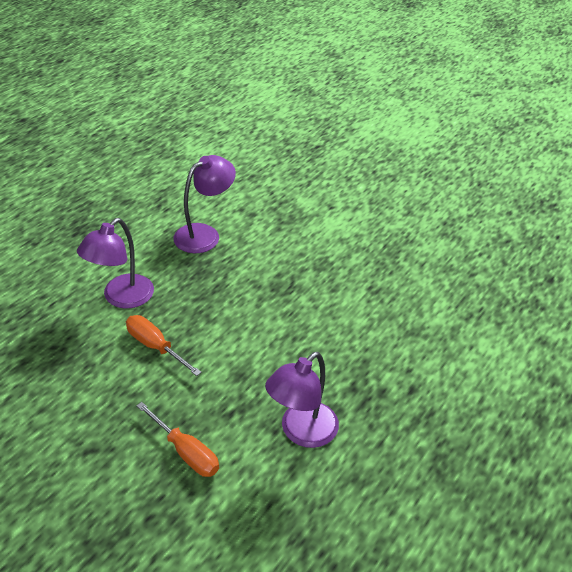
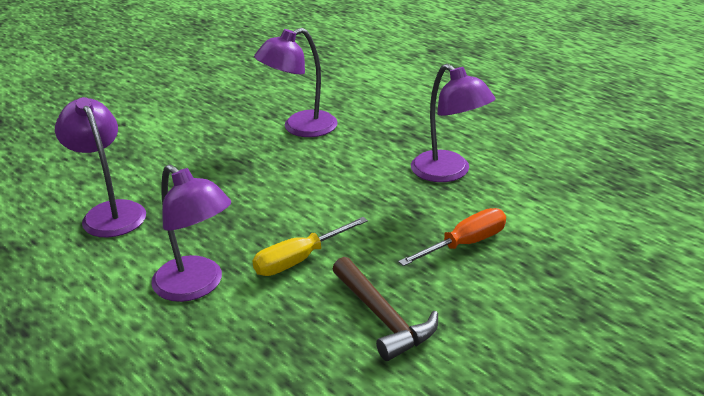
camera: 75 degrees left, 10 degrees down
orange screwdriver [126,315,202,376] -> yellow screwdriver [252,217,368,276]
none -> purple lamp [254,28,338,137]
none -> brown hammer [332,257,438,361]

